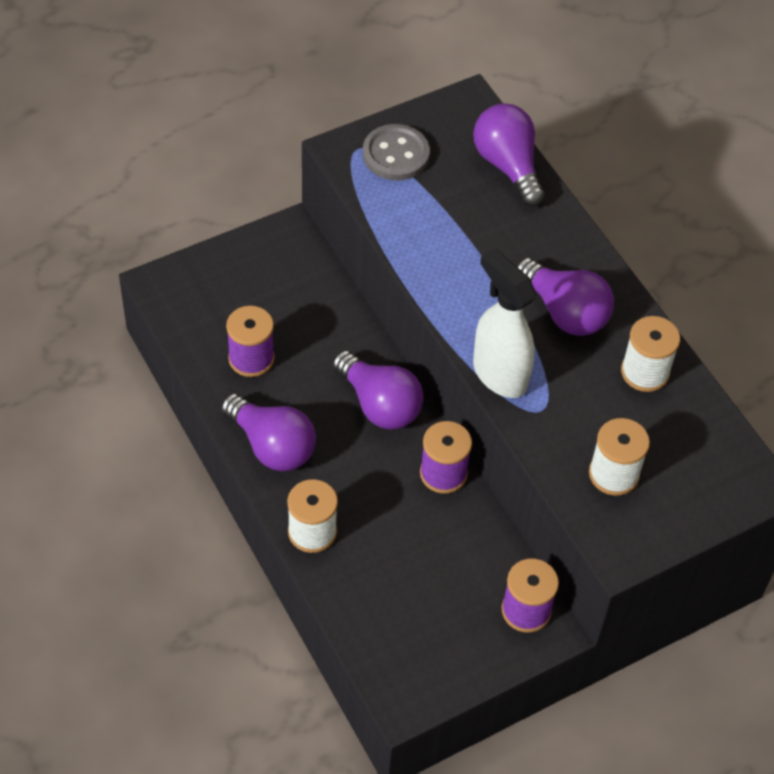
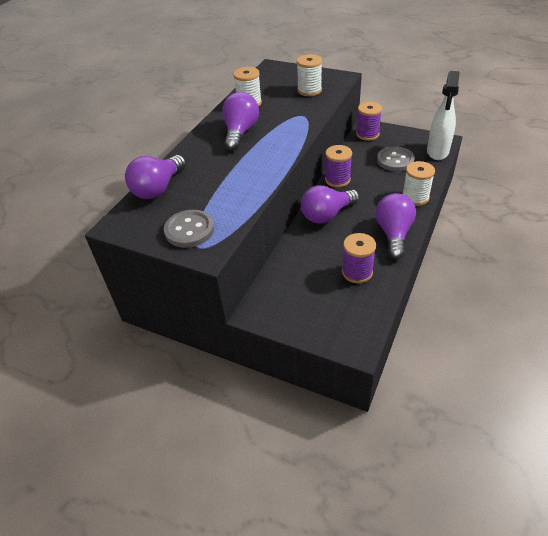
camera: 120 degrees left, 10 degrees down
purple light bulb [333,351,424,430] -> purple light bulb turned 135 degrees counterclockwise [301,185,359,224]
white spray bottle [473,248,536,398] -> white spray bottle moved to [427,71,460,160]
none -> grey button [377,146,415,171]

